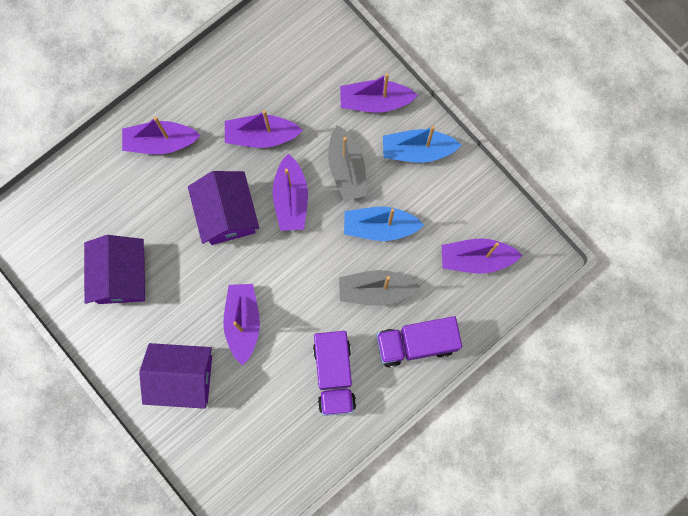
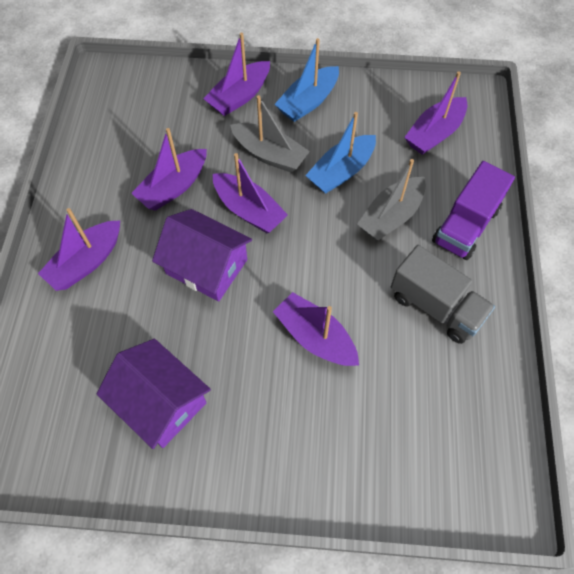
camera: 45 degrees left, 15 degrees down
purple house [139,343,212,409] -> none
purple truck [313,331,356,416] -> grey truck [391,245,495,344]

